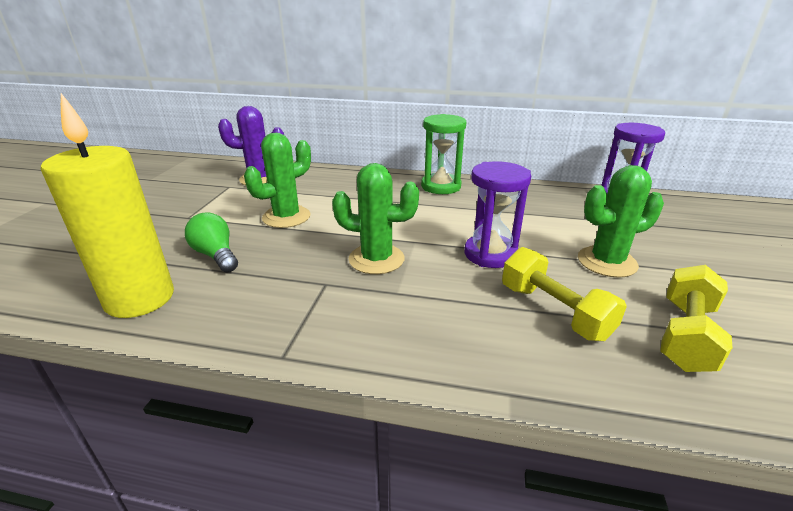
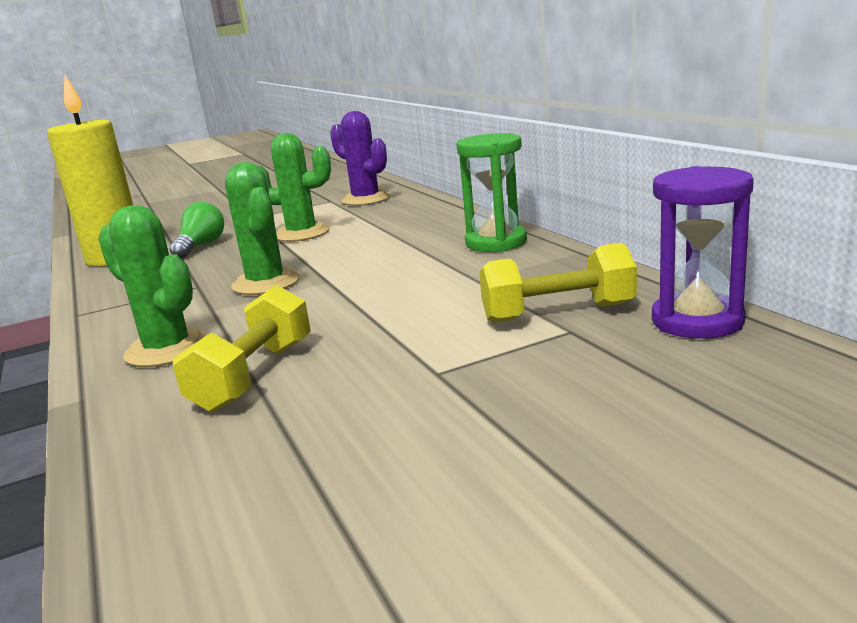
camera: 55 degrees right, 10 degrees down
purple hourglass [464,161,531,268] -> none
green cactus [578,165,664,278] -> green cactus moved to [98,205,207,367]
yellow dumbbell [660,265,733,372] -> yellow dumbbell moved to [479,243,637,323]

